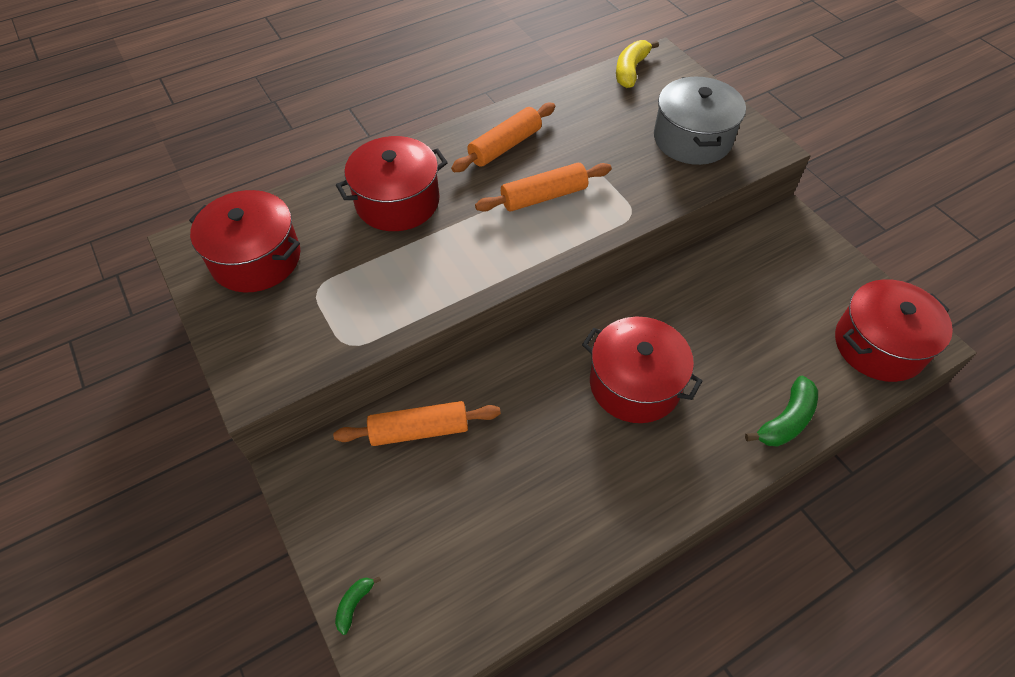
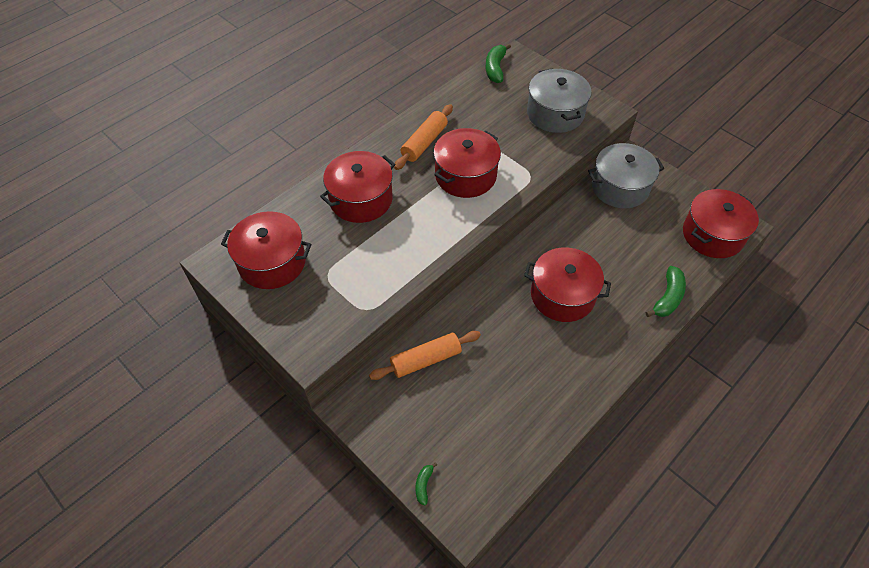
camera: 15 degrees left, 0 degrees up
orange rolling pin [475,163,612,212] -> red pot [433,128,501,198]
yellow banana [616,40,659,88] -> green banana [486,44,511,83]
none -> grey pot [588,143,664,208]

